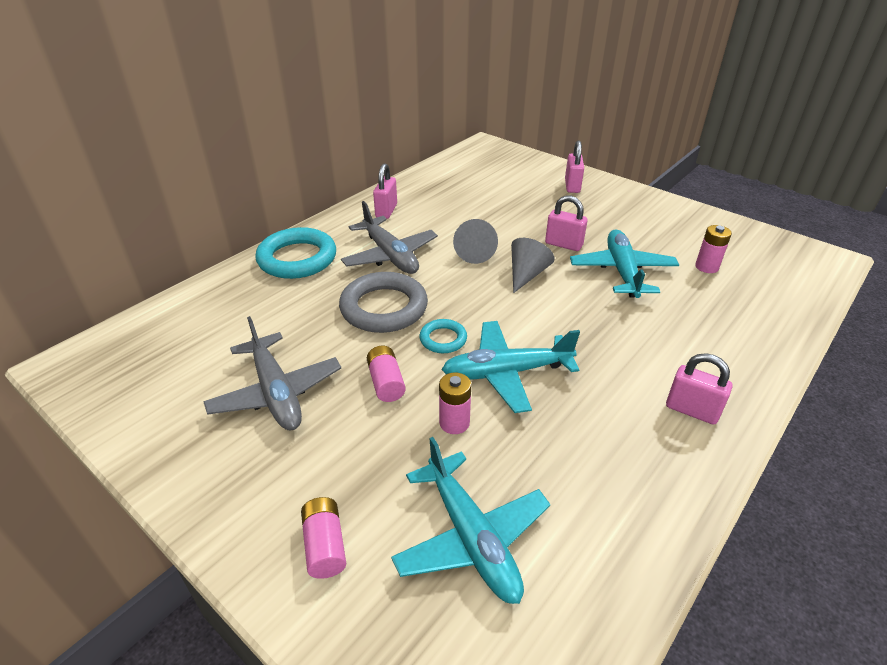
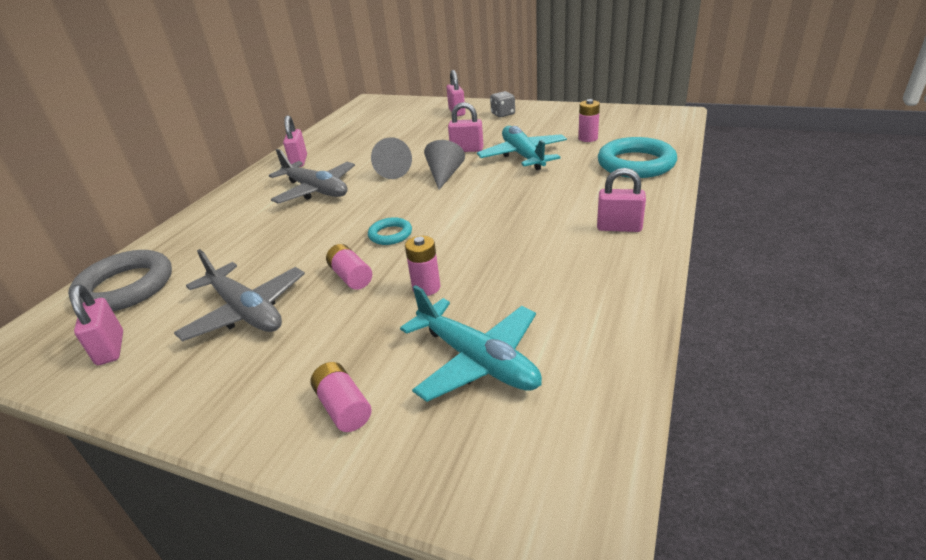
camera: 15 degrees left, 5 degrees down
turquoise ring [255,227,336,279] -> turquoise ring moved to [598,137,677,178]
grey ring [339,272,428,333] -> grey ring moved to [68,250,172,311]
turquoise plane [442,321,580,413] -> none
none -> pink padlock [70,284,123,365]
none -> grey dice [490,91,515,117]

